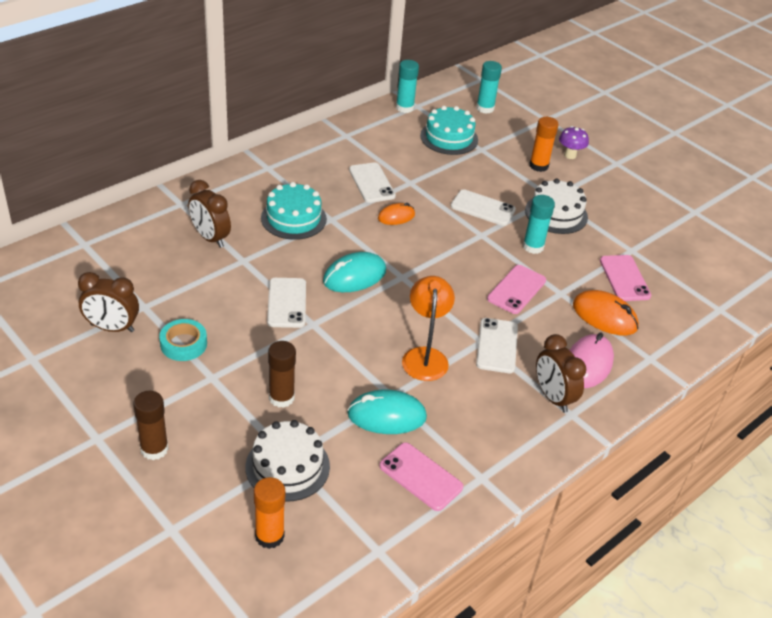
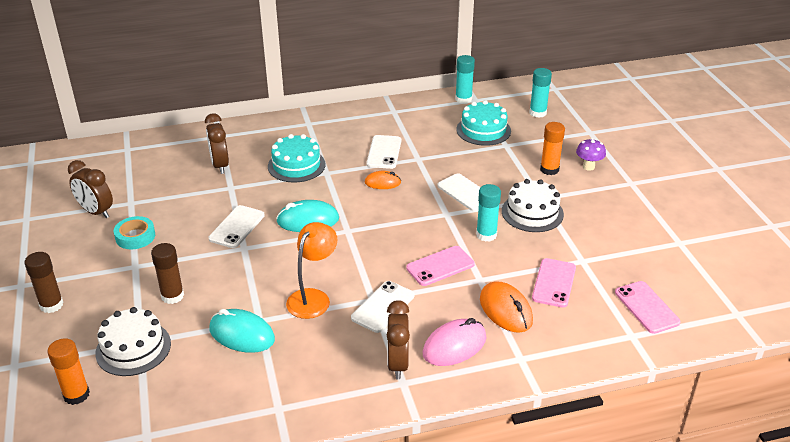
camera: 30 degrees right, 5 degrees down
pink phone [379,442,463,511] -> pink phone moved to [615,281,681,334]

